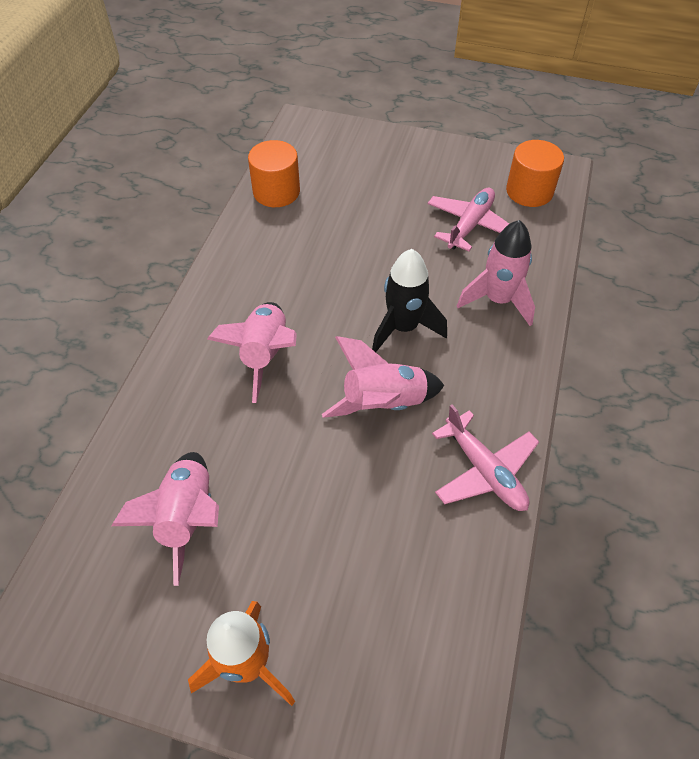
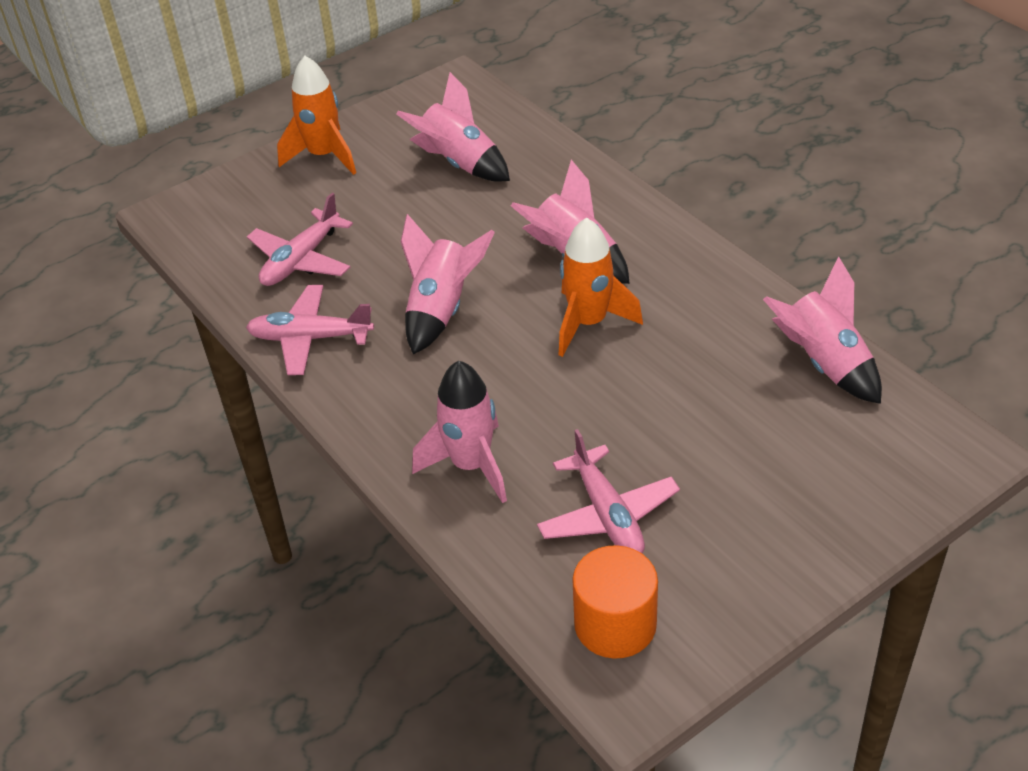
camera: 130 degrees right, 10 degrees down
orange cylinder [248,140,300,207] -> pink rocket [763,257,882,404]
black rocket [372,249,447,352] -> none
none -> pink plane [247,193,353,286]
none -> orange rocket [559,217,643,357]

